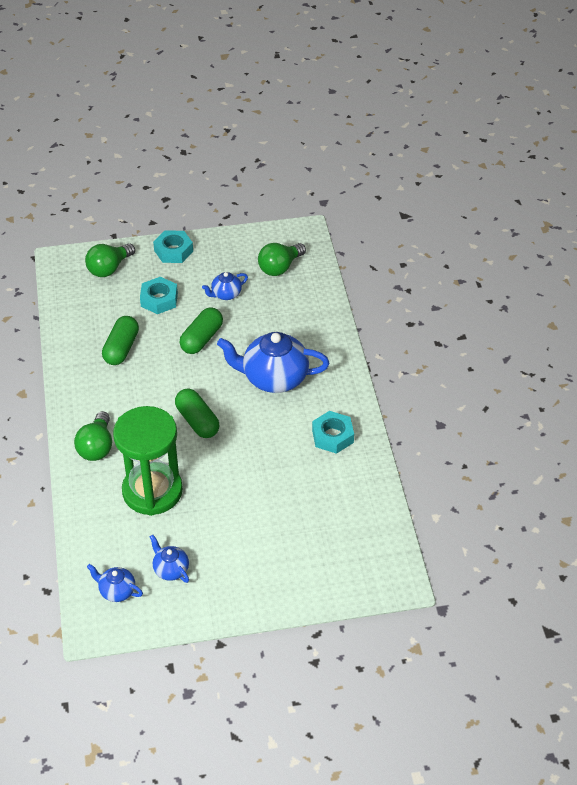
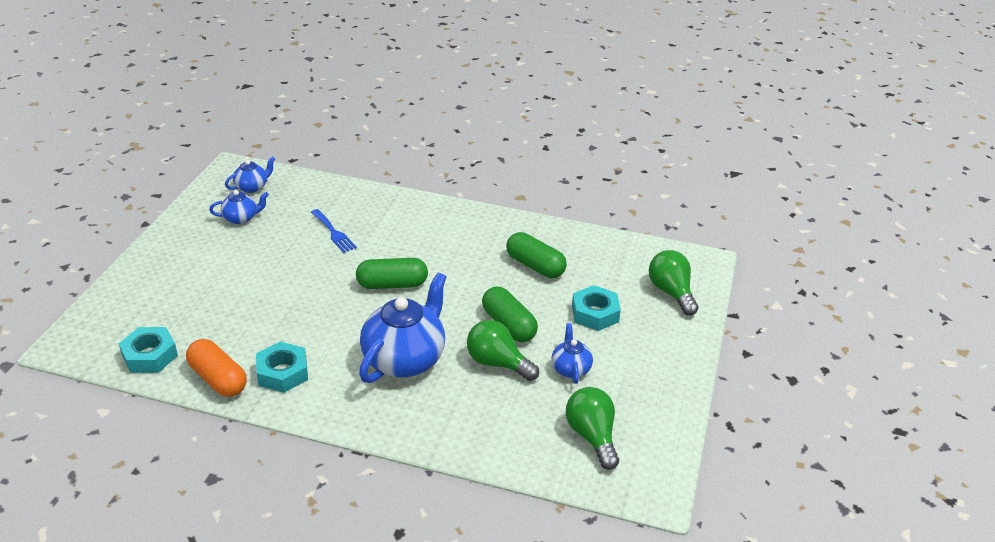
camera: 115 degrees right, 10 degrees down
green light bulb [74,411,112,461] -> green light bulb moved to [467,320,539,381]
green hourglass [113,406,183,516] -> blue fork [311,209,357,253]
turquoise nut [153,230,193,263] -> turquoise nut moved to [118,327,178,373]
none -> orange capsule [186,339,247,397]

